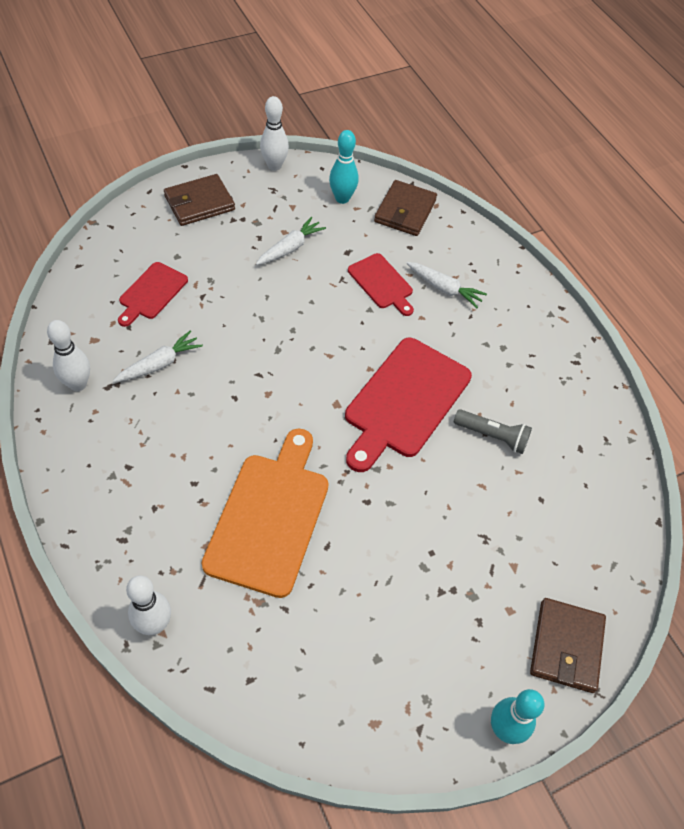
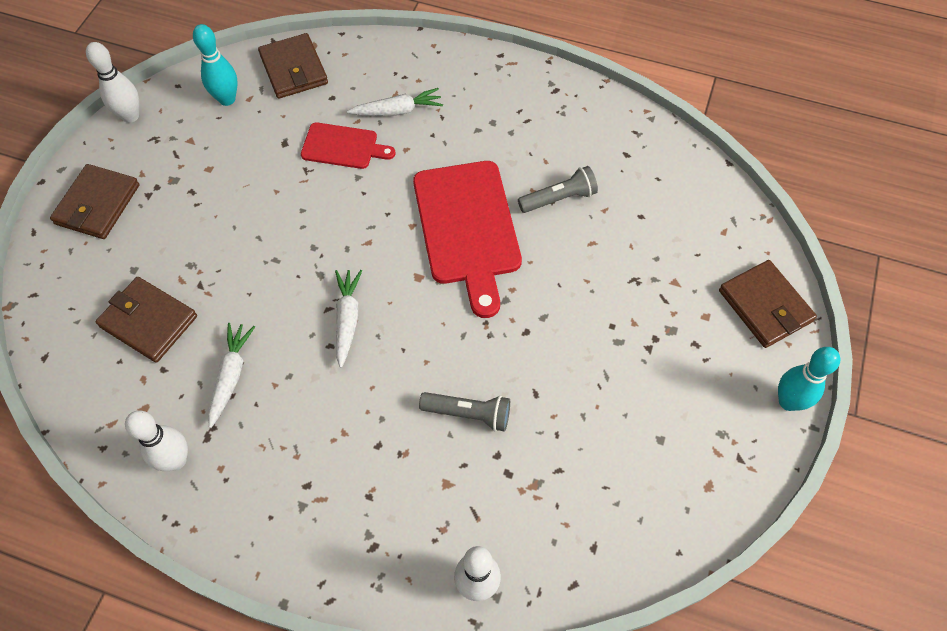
camera: 40 degrees left, 5 degrees up
red cutting board [118,262,188,327] -> brown wallet [96,277,197,363]
orange cutting board [201,429,329,598] -> grey flashlight [419,392,510,431]
white carrot [256,217,326,265] -> white carrot moved to [335,270,362,368]

